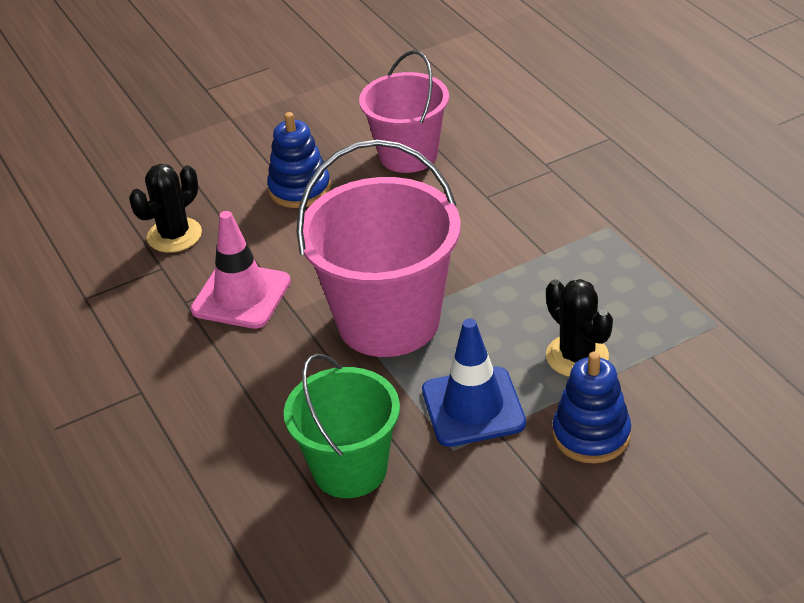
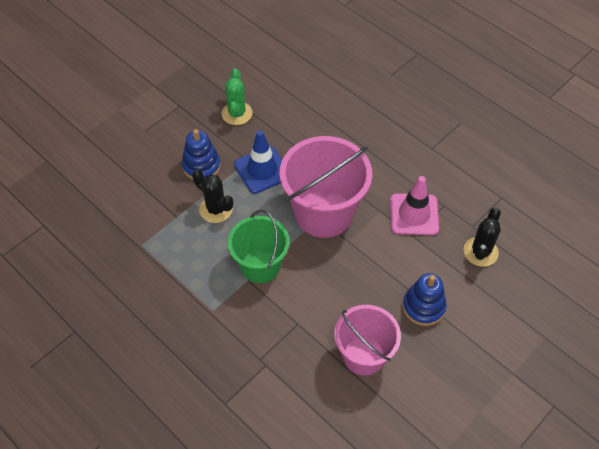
camera: 160 degrees right, 15 degrees up
green bucket [284,354,400,498] -> green bucket moved to [228,210,289,283]
none -> green cactus [222,69,253,125]

